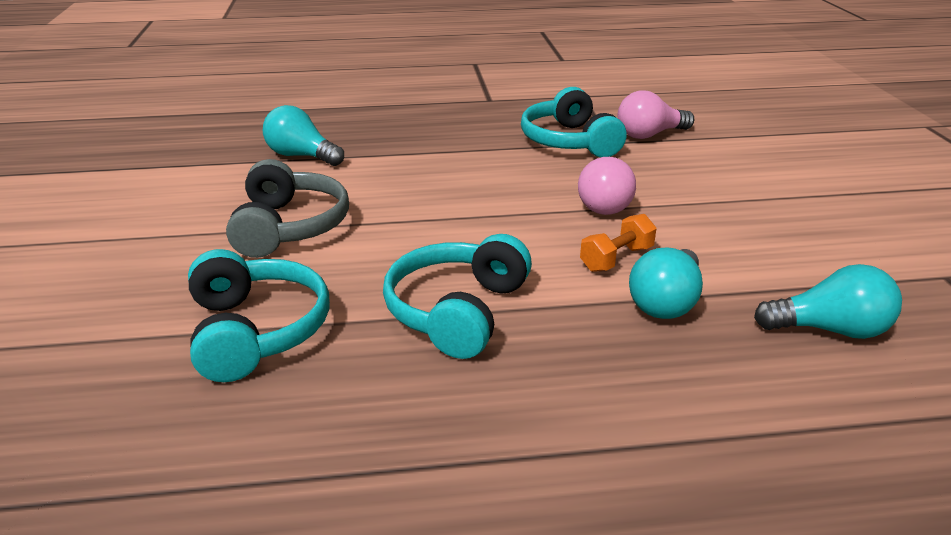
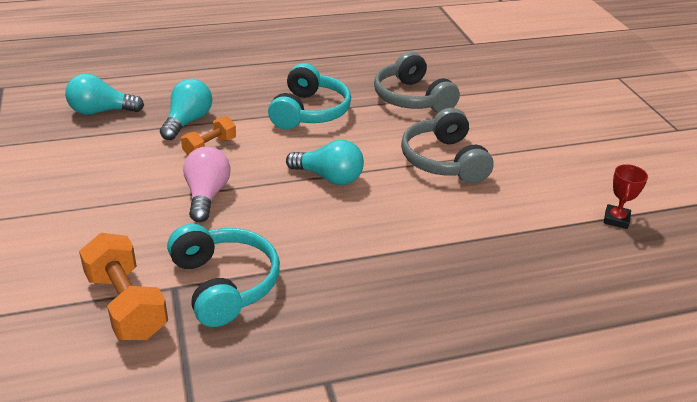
camera: 170 degrees right, 5 degrees up
turquoise headphones [188,249,330,382] -> grey headphones [374,52,460,113]
turquoise light bulb [263,105,344,166] -> turquoise light bulb moved to [286,140,364,185]
pink light bulb [618,90,694,139] -> orange dumbbell [79,233,168,340]
none -> red trophy [604,164,648,229]

